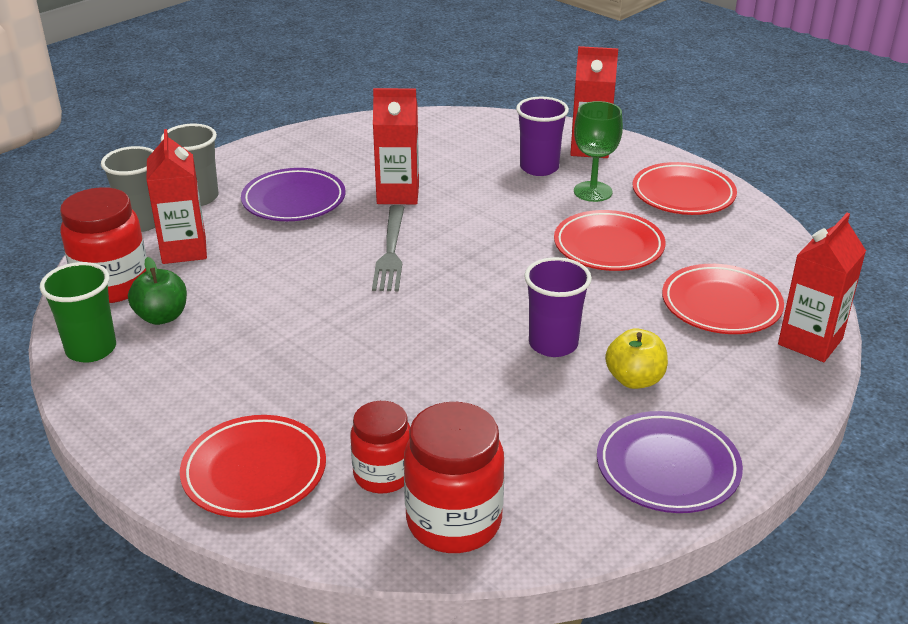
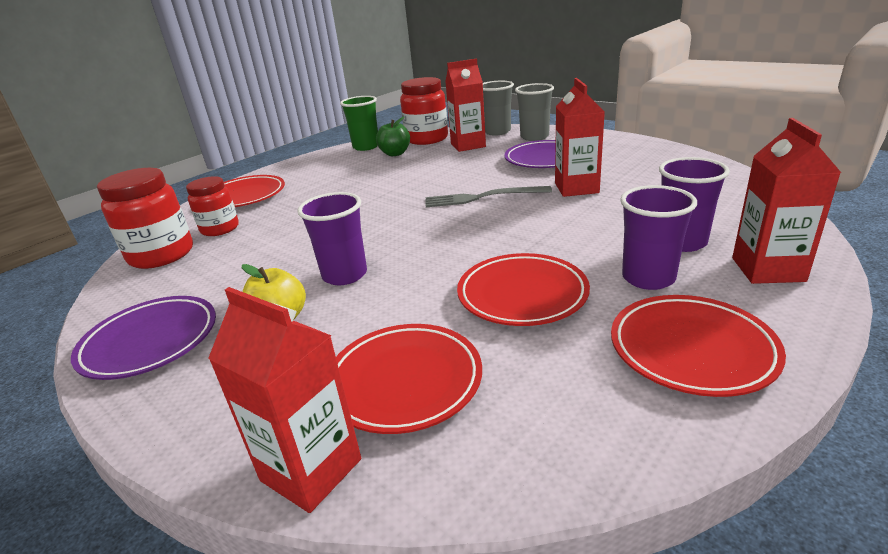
camera: 90 degrees right, 5 degrees down
green goblet [574,101,623,202] -> purple cup [620,185,697,290]

